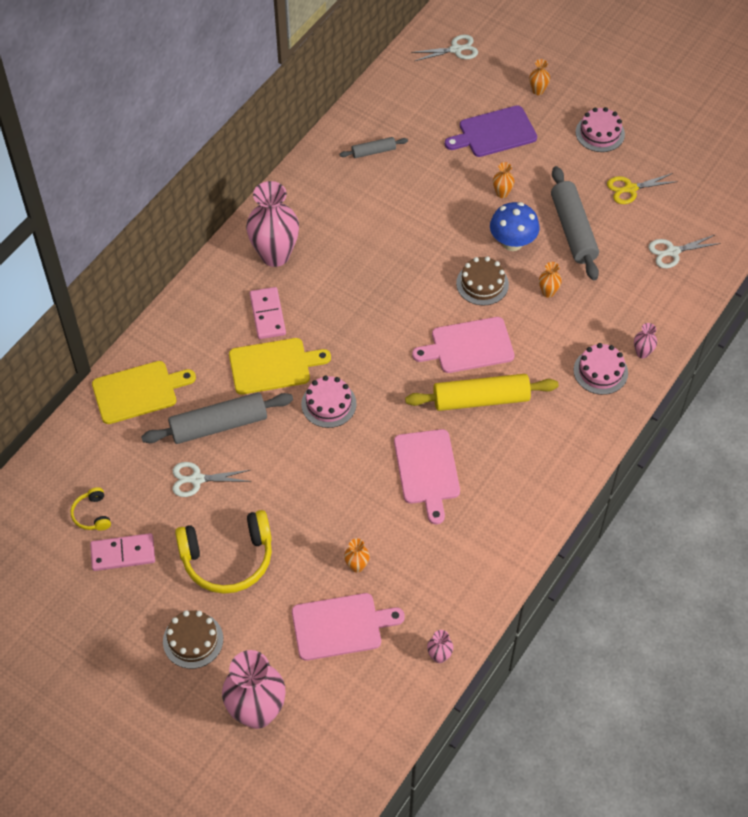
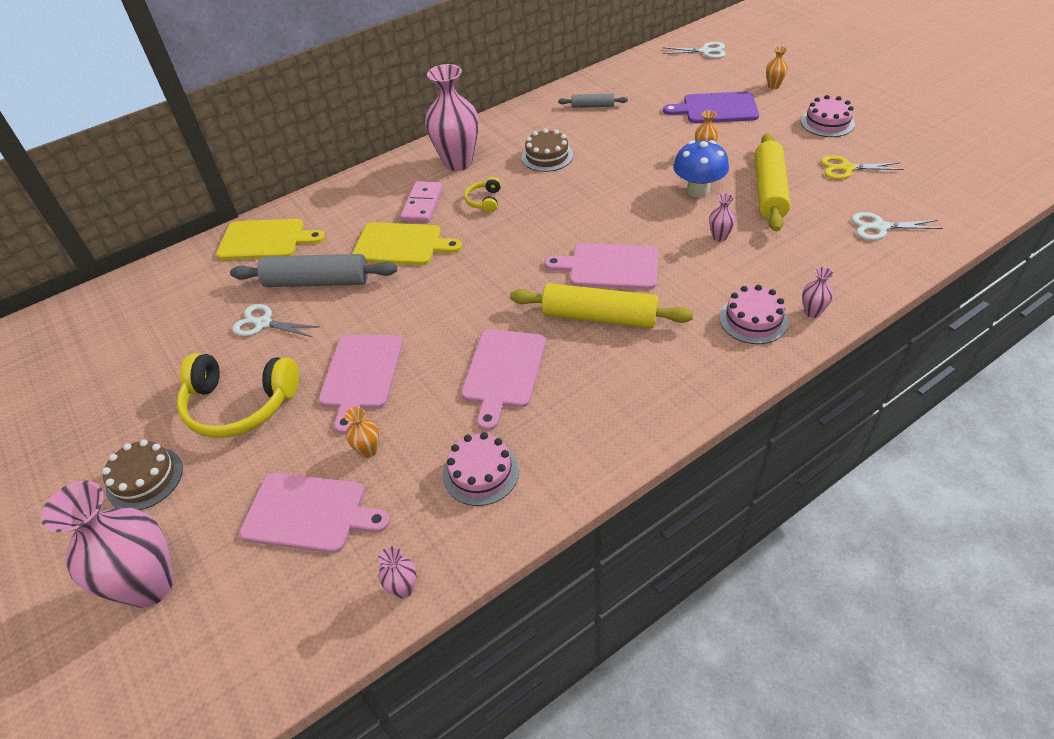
camera: 25 degrees right, 10 degrees down
yellow headphones [70,487,111,531] -> yellow headphones moved to [464,177,501,213]
pink domino [90,533,155,571] -> none
pink cake [301,376,357,428] -> pink cake moved to [443,432,519,506]
brown cake [456,256,509,306] -> brown cake moved to [521,129,573,172]
orange vase [539,262,562,298] -> pink vase [709,193,736,242]
grey rolling pin [551,166,599,280] -> yellow rolling pin [755,133,790,232]
none -> pink cutting board [319,335,403,434]

